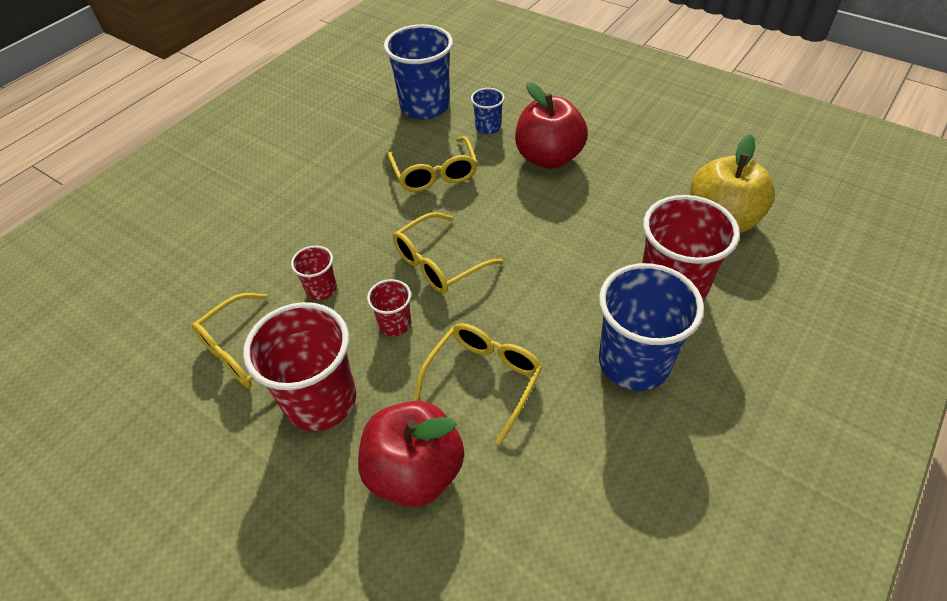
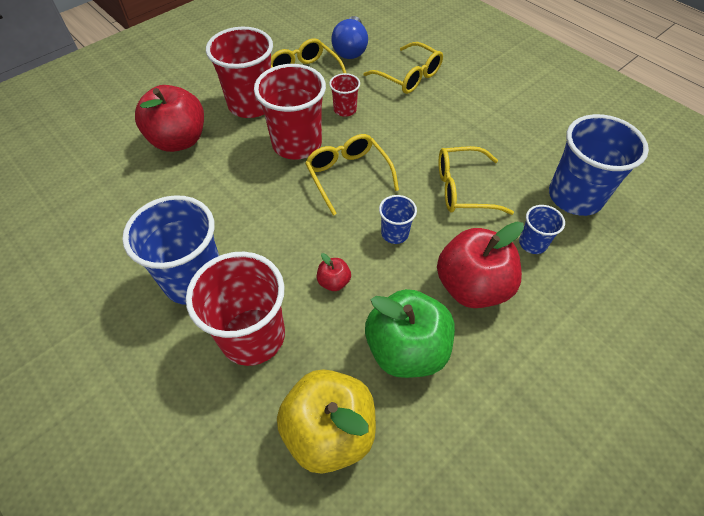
camera: 100 degrees right, 5 degrees up
red cup [367,279,411,336] -> red cup [254,64,326,160], size x2.05
yellow glasses [413,323,542,444] -> yellow glasses moved to [363,42,443,94]
none -> red apple [317,253,351,291]
none -> blue light bulb [331,16,368,59]
none -> green apple [365,289,455,378]
none -> blue cup [379,195,417,244]

